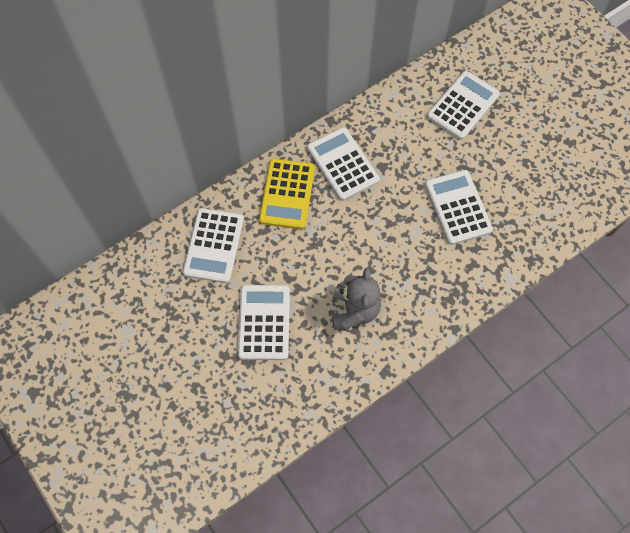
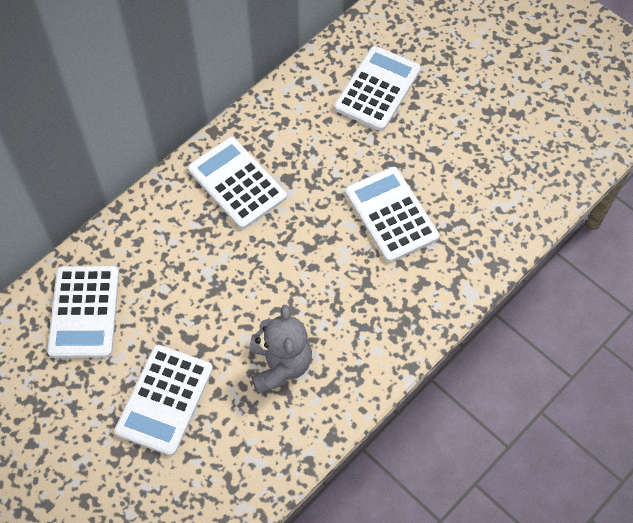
camera: 10 degrees left, 5 degrees down
white calculator [238,285,290,360] -> white calculator turned 150 degrees counterclockwise [114,345,213,456]
yellow calculator [259,159,315,229] -> none

